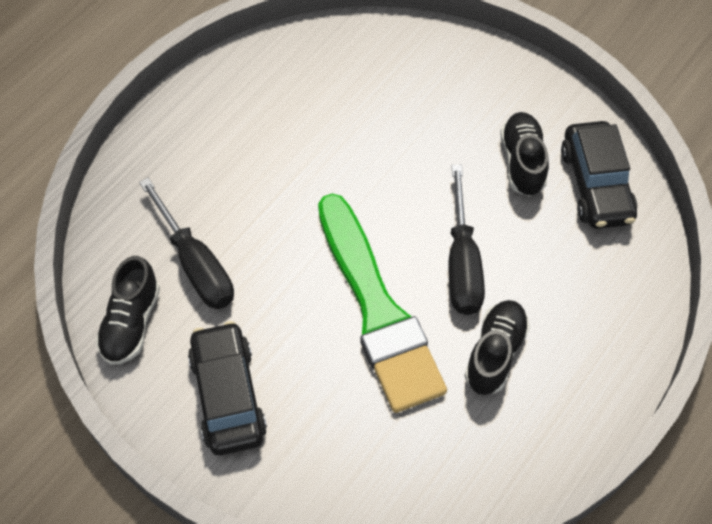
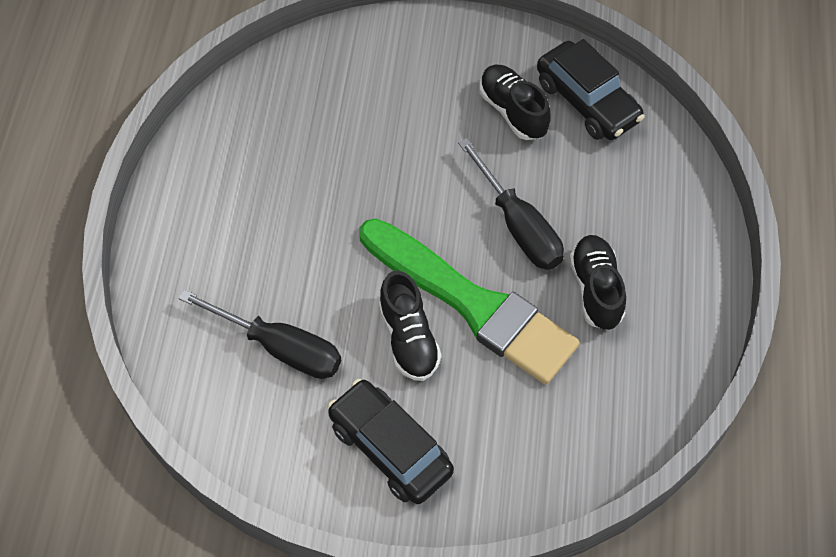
camera: 30 degrees left, 0 degrees up
black shoe [96,256,160,365] -> black shoe moved to [379,271,441,381]

